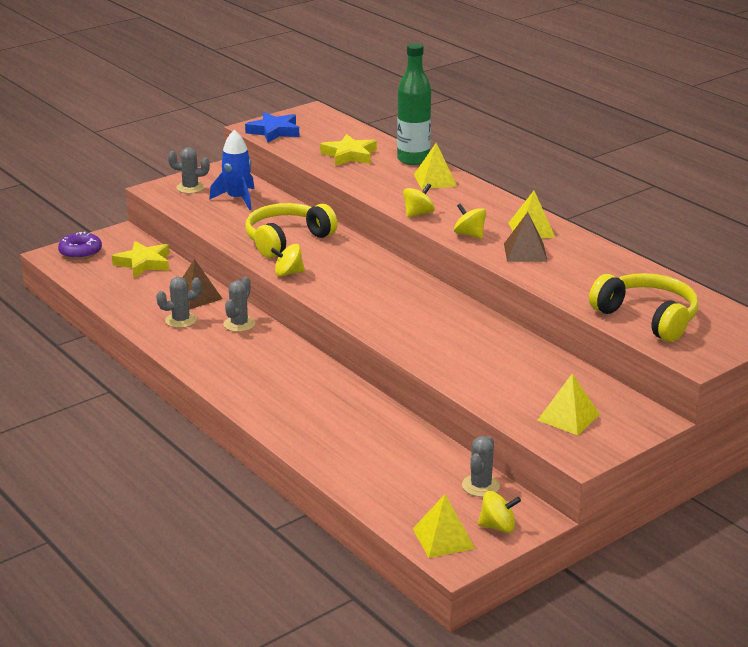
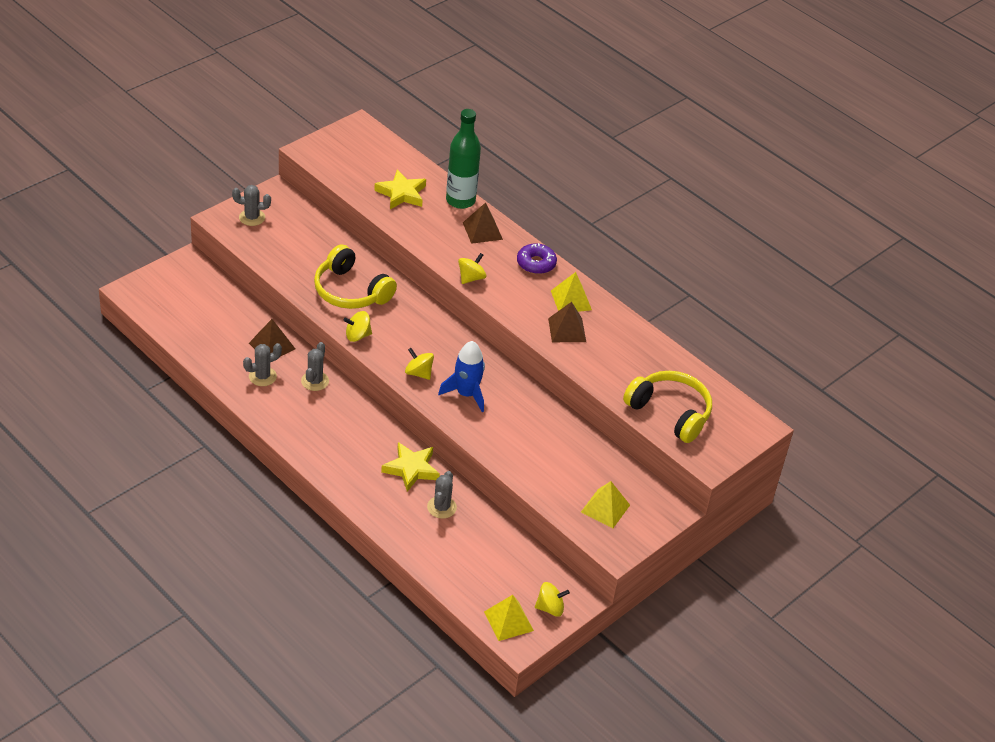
camera: 10 degrees left, 15 degrees up
purple donut [58,232,102,260] -> purple donut moved to [517,243,557,274]
yellow star [112,241,169,278] -> yellow star moved to [381,442,440,492]
blue rocket [209,130,254,210] -> blue rocket moved to [438,341,485,412]
blue star [245,112,299,143] -> none
yellow headphones [246,203,338,258] -> yellow headphones turned 90 degrees counterclockwise [314,244,397,309]
yellow pyramid [414,143,457,189] -> brown pyramid [463,203,503,244]
yellow spinning top [454,203,486,239] -> yellow spinning top moved to [405,348,434,380]
grey cactus [462,436,500,497] -> grey cactus moved to [427,471,457,519]

